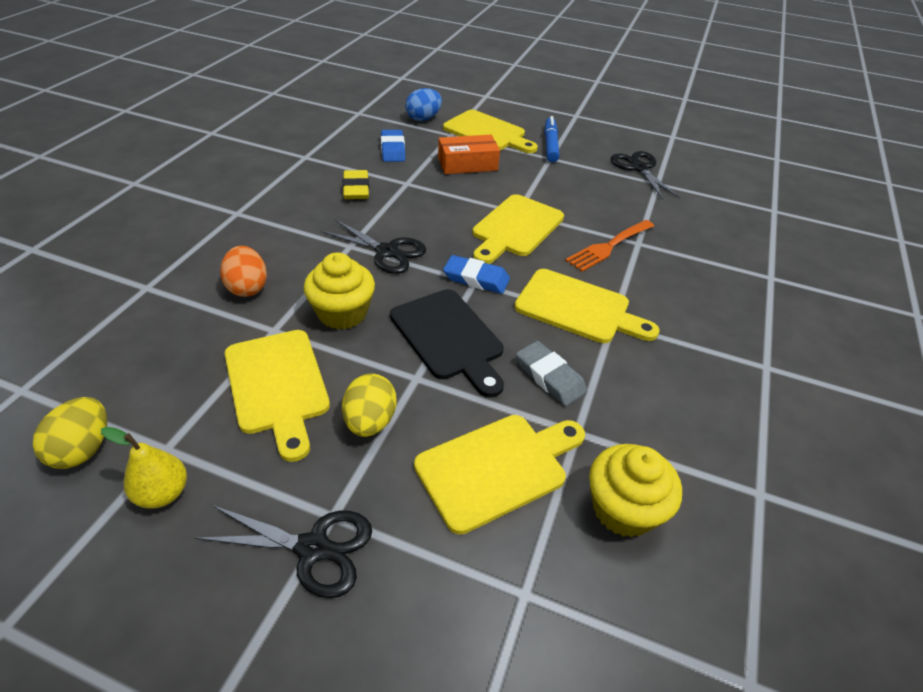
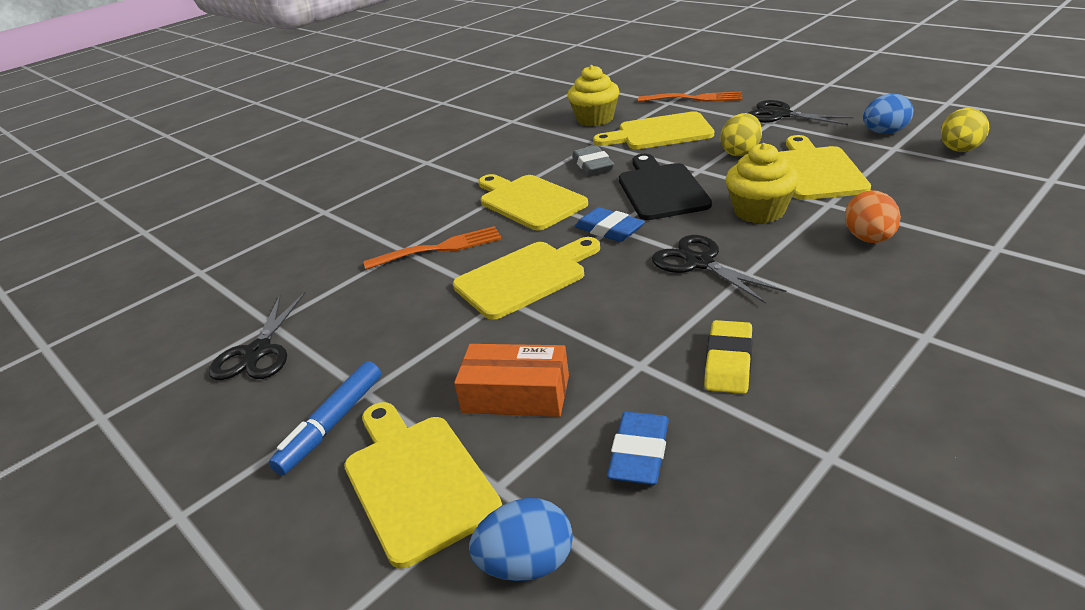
camera: 150 degrees left, 10 degrees down
yellow pear [101,427,187,509] -> blue egg [863,93,913,134]
none -> orange fork [638,92,742,102]

